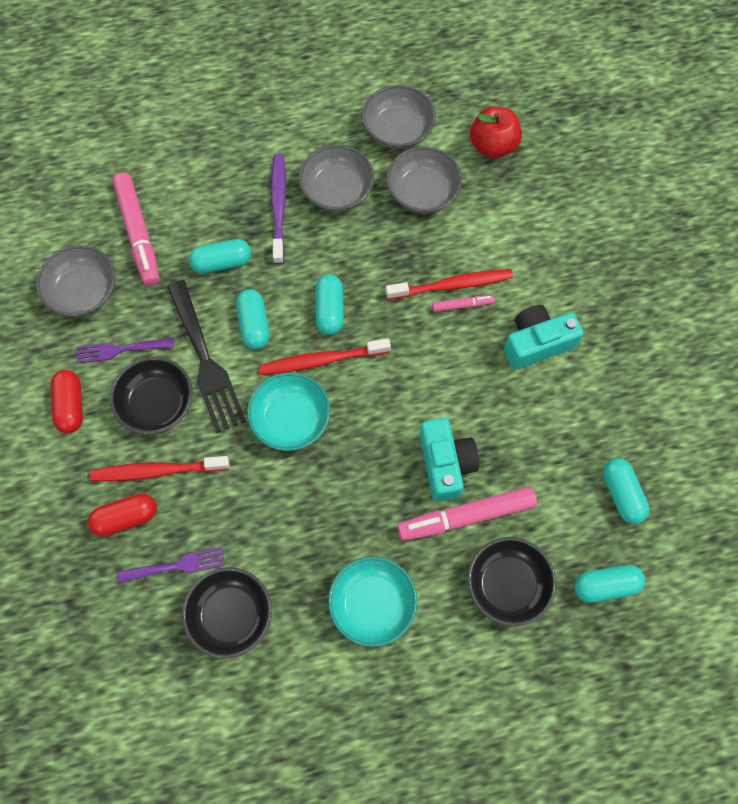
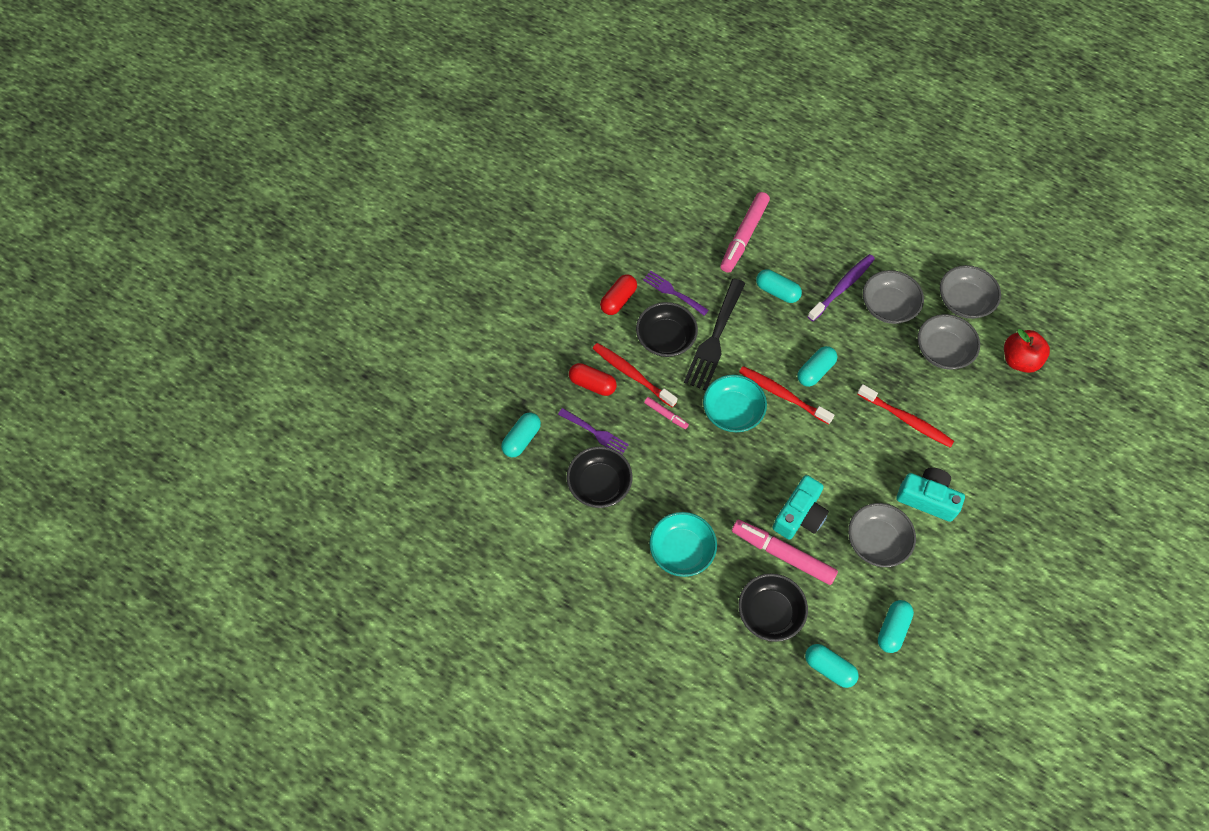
camera: 45 degrees right, 5 degrees down
grey bowl [36,245,116,316] -> grey bowl moved to [848,503,916,567]
turquoise capsule [236,289,270,349] -> turquoise capsule moved to [501,412,541,457]
pink marker [432,295,495,312] -> pink marker moved to [644,397,689,429]

